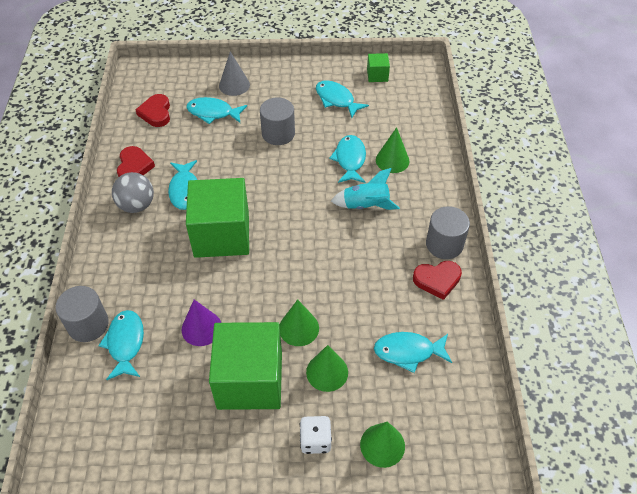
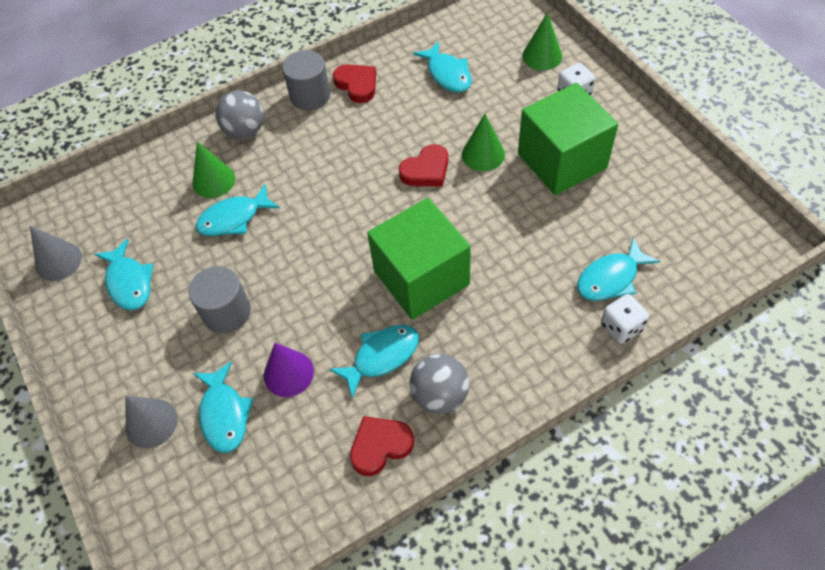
camera: 115 degrees left, 5 degrees up
grey cylinder [55,286,109,342] -> white dice [601,294,649,344]
red heart [136,94,170,127] -> red heart moved to [399,144,448,186]
purple cone [182,299,221,346] -> purple cone moved to [264,343,314,397]
green cone [306,345,348,392] -> none
turquoise fish [316,80,369,118] -> turquoise fish turned 45 degrees counterclockwise [94,239,153,310]
turquoise rocket [331,168,400,210] -> none
green cube [367,53,390,82] -> grey cone [30,226,82,281]
none -> grey ball [216,90,264,139]

